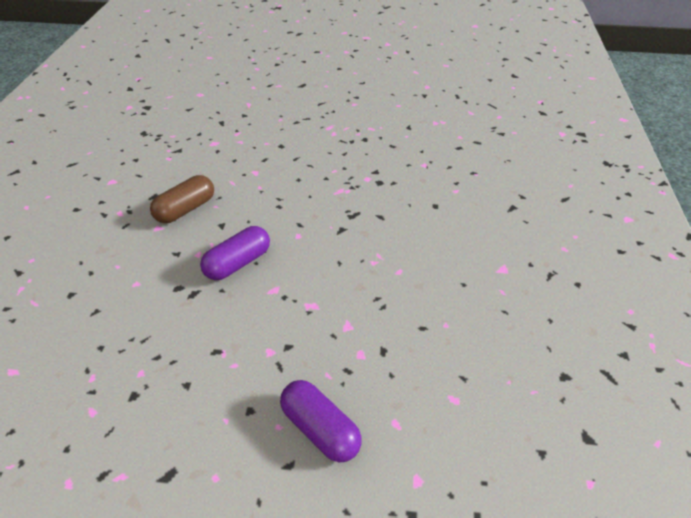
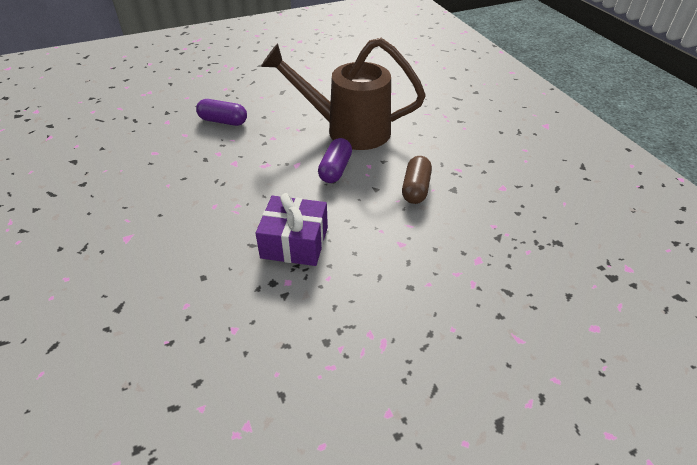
camera: 150 degrees right, 0 degrees up
none -> purple gift [255,193,328,266]
none -> brown watering can [261,38,426,150]

